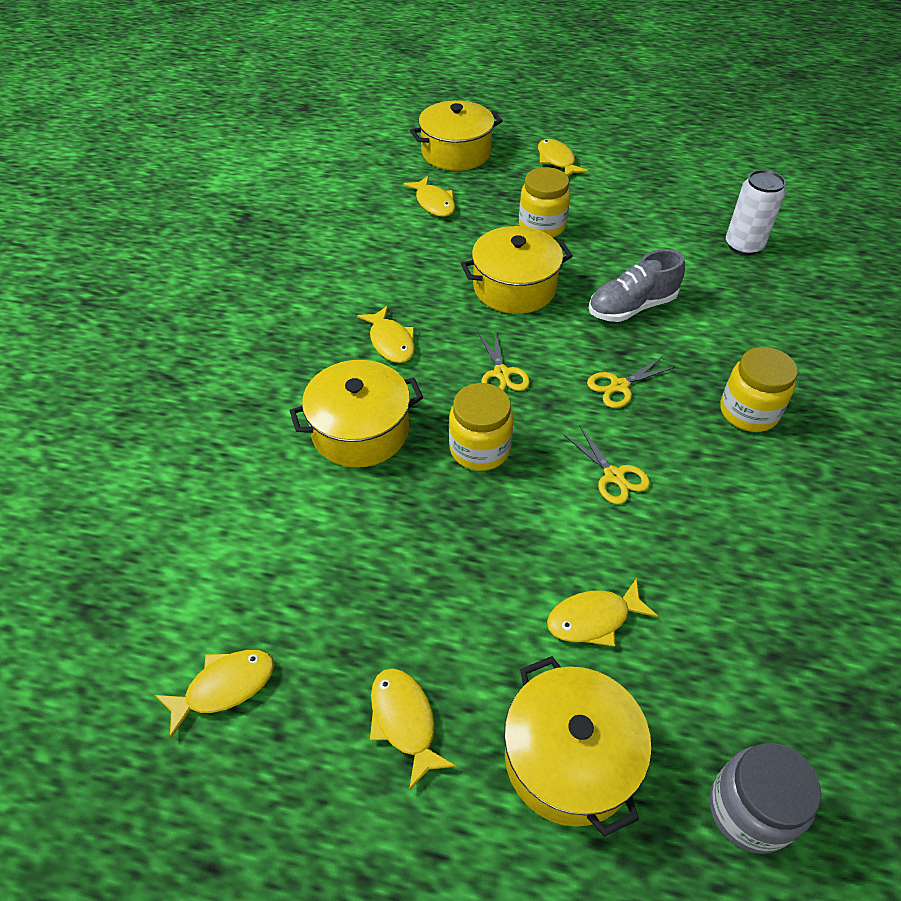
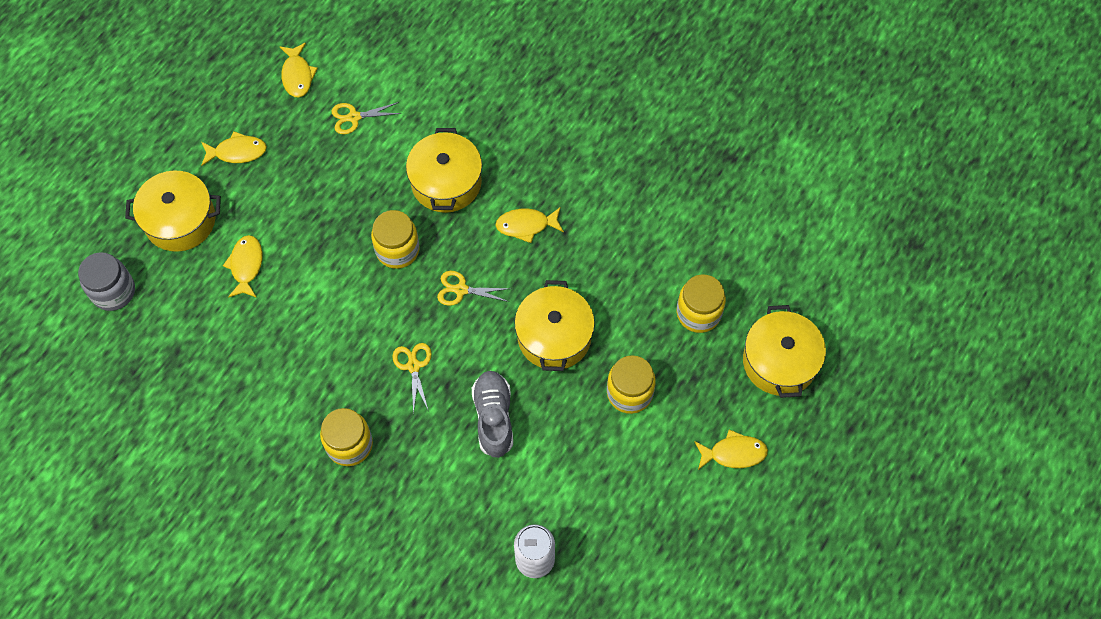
camera: 110 degrees right, 15 degrees up
yellow fish [403,176,455,217] -> yellow jar [677,274,726,333]
yellow scissors [563,425,650,504] -> yellow scissors moved to [331,102,402,134]

